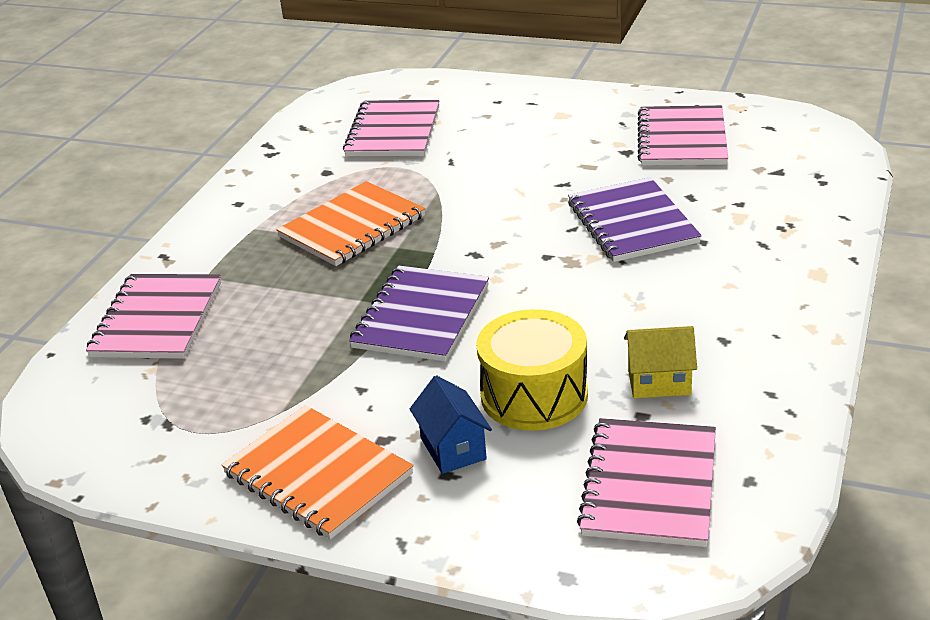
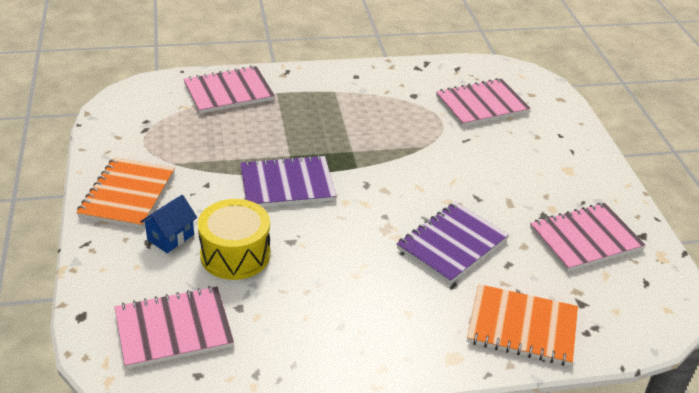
camera: 55 degrees right, 5 degrees up
orange notebook [276,181,426,266] -> orange notebook moved to [467,284,578,366]
yellow house [624,326,697,398] -> none

